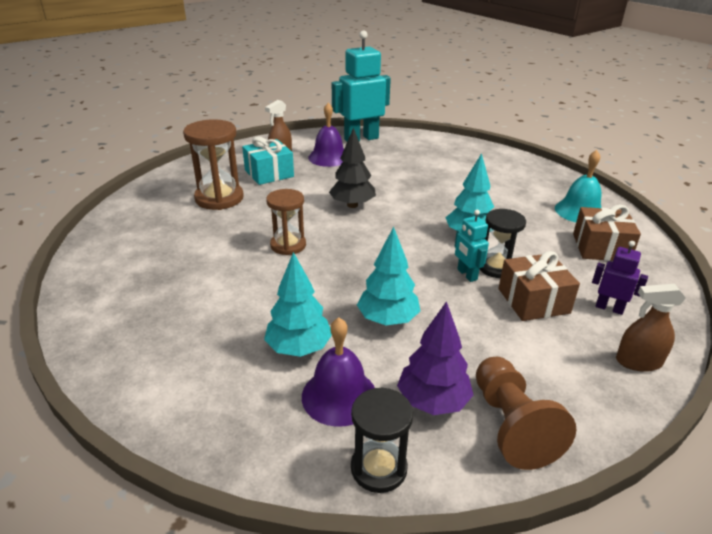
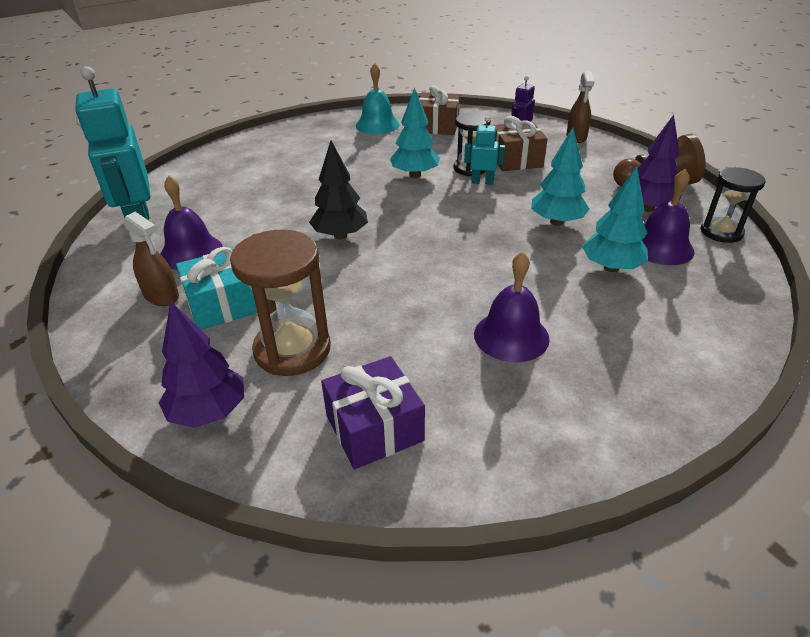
camera: 85 degrees left, 5 degrees up
brown hourglass [266,189,306,255] -> none
turquoise robot [455,210,489,282] -> turquoise robot turned 150 degrees counterclockwise [464,116,505,185]
none -> purple tree [159,301,244,428]
none -> purple gift [321,356,425,469]
none -> purple bell [474,251,550,362]

